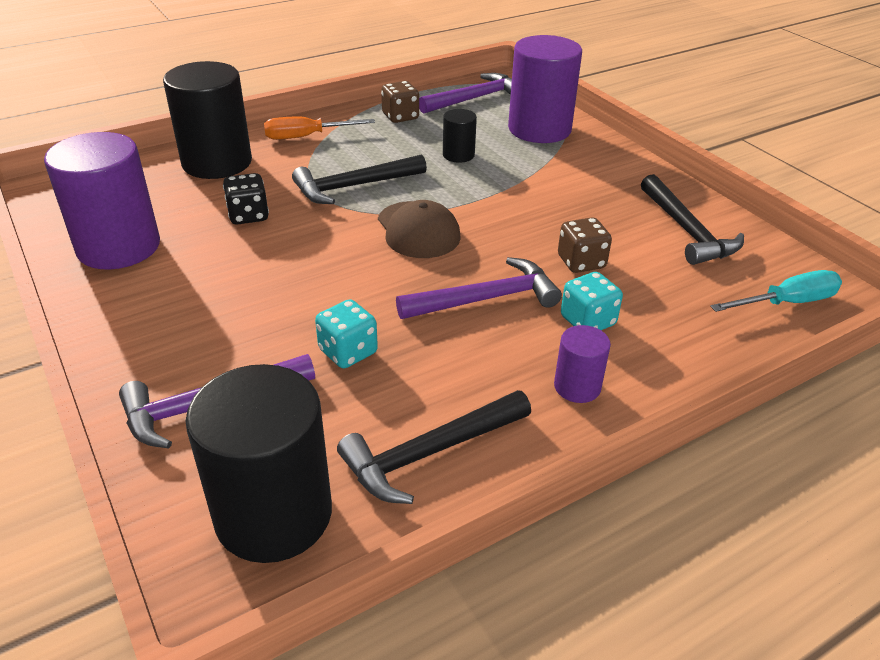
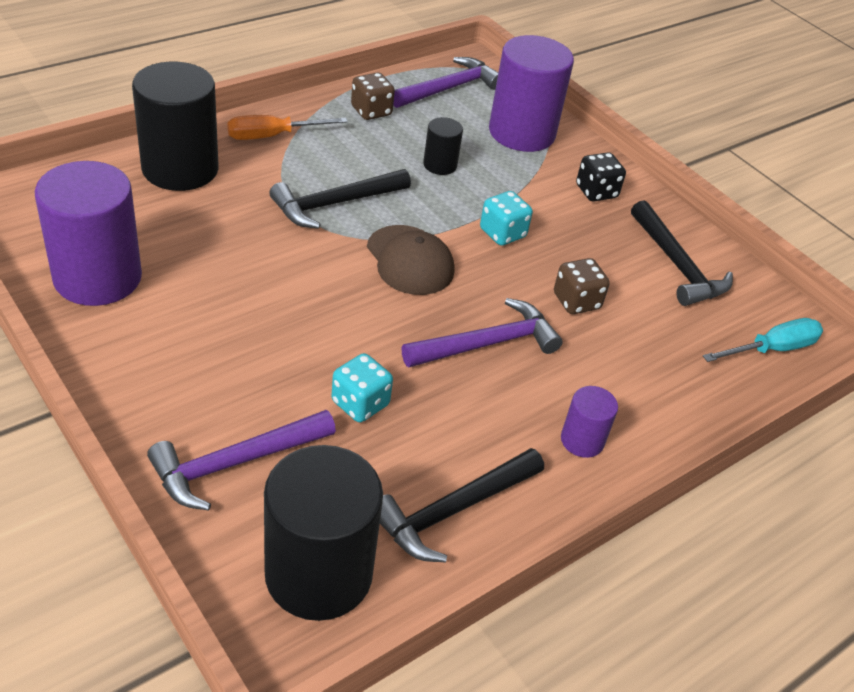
camera: 10 degrees left, 5 degrees up
black dice [223,173,269,225] -> black dice moved to [576,152,626,202]
turquoise dice [561,272,623,330] -> turquoise dice moved to [480,191,533,246]

